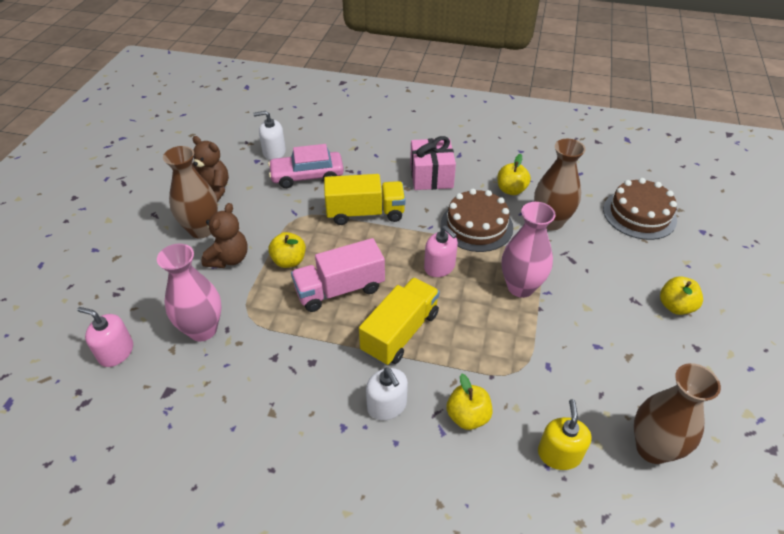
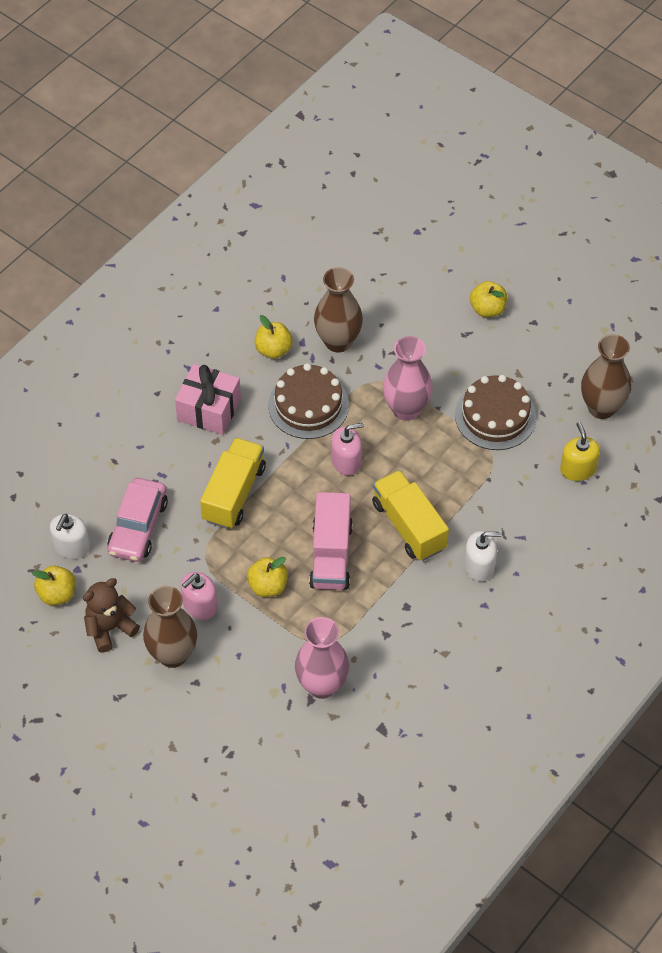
camera: 65 degrees left, 10 degrees up
pink soap dispenser [77,307,133,367] -> pink soap dispenser moved to [181,572,218,620]
brown teddy bear [201,203,248,268] -> none
yellow apple [446,374,493,430] -> yellow apple moved to [32,566,75,606]
yellow soap dispenser [538,399,591,470] -> yellow soap dispenser turned 45 degrees clockwise [560,422,600,481]
brown cake [603,178,677,240] -> brown cake moved to [455,375,536,450]

